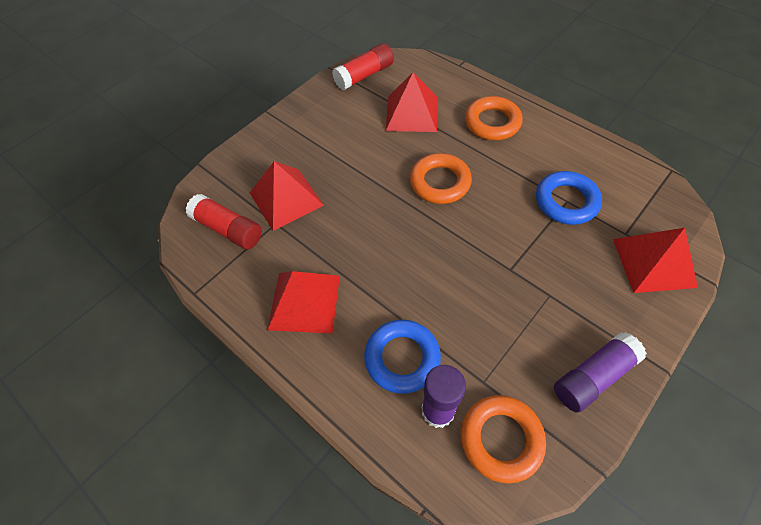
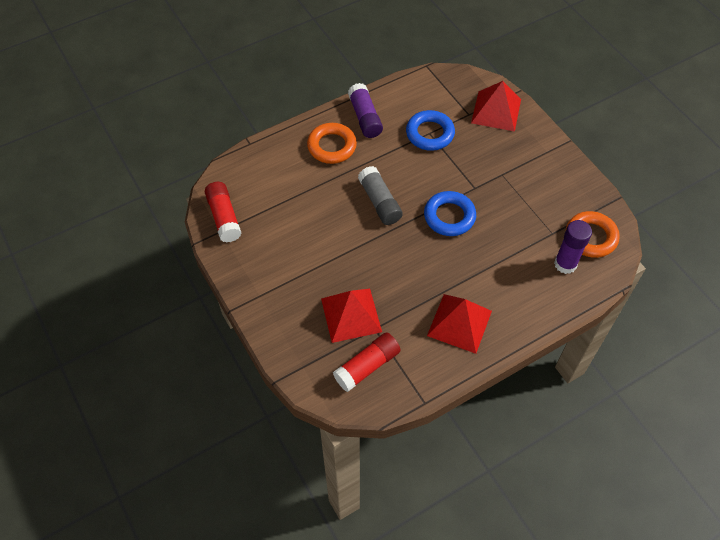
camera: 75 degrees left, 0 degrees up
blue ring [364,320,441,394] -> blue ring moved to [424,191,476,236]
red pyramid [386,72,437,132] -> none
orange ring [410,153,472,204] -> grey glue stick [358,166,403,225]
purple glue stick [554,332,647,413] -> purple glue stick moved to [348,83,383,138]

